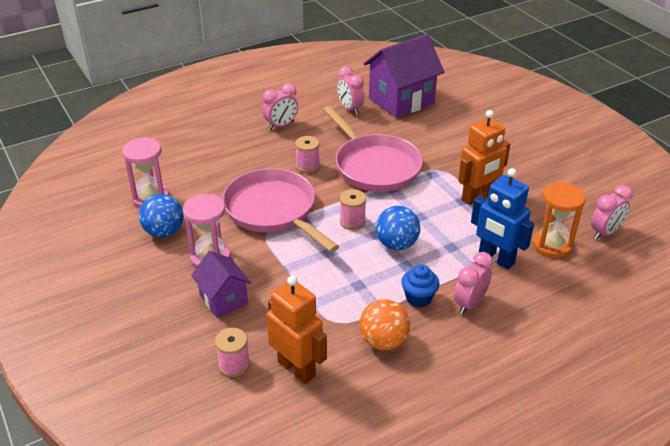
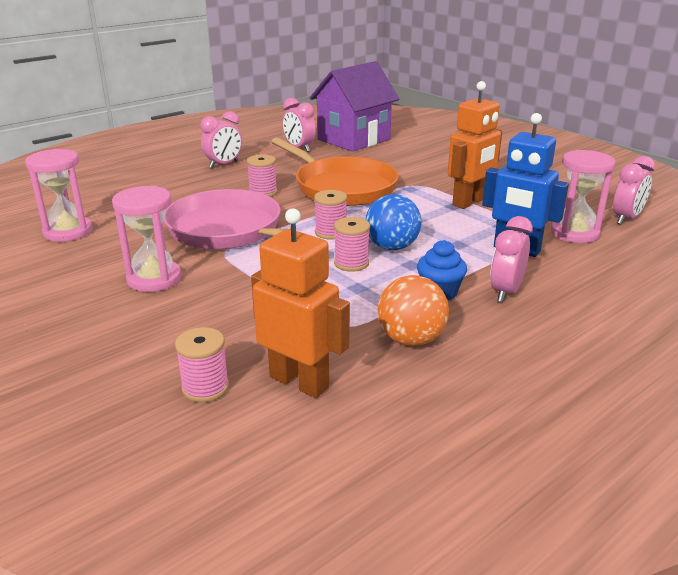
camera: 10 degrees left, 10 degrees down
blue ball [139,194,184,237] -> none
purple house [191,251,251,318] -> none
pink pan [323,106,423,192] -> orange pan [271,137,399,206]
orange hourglass [533,182,586,258] -> pink hourglass [551,150,616,243]
none -> pink spool [334,217,370,272]

